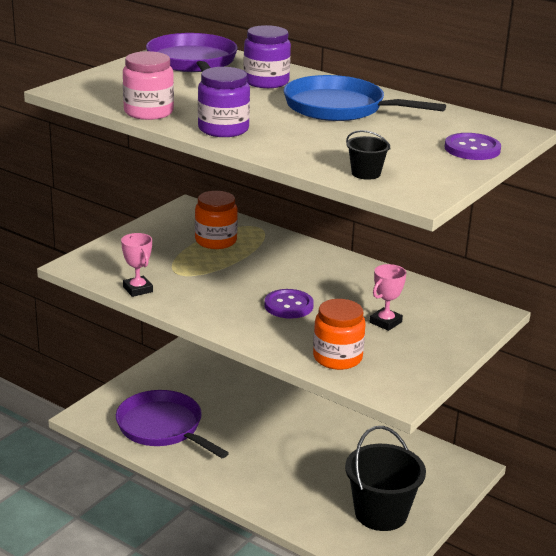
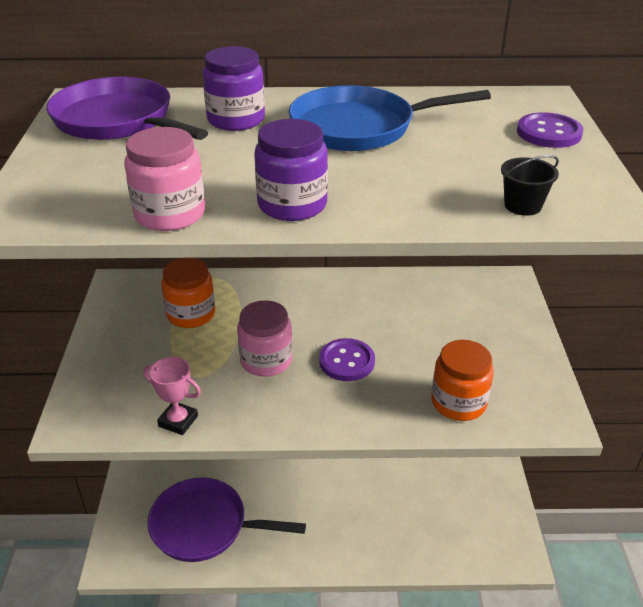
camera: 35 degrees left, 10 degrees up
black bucket [345,426,426,531] -> none
pink trophy [370,264,407,331] -> none
none -> pink jar [237,300,293,377]

